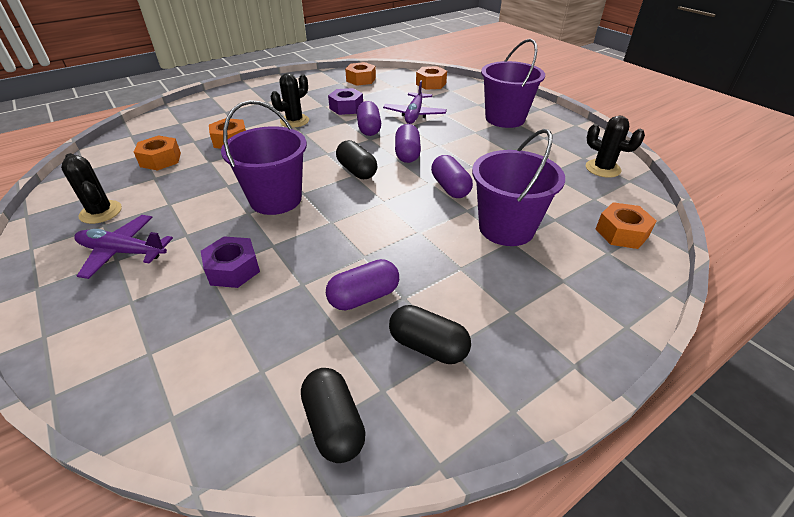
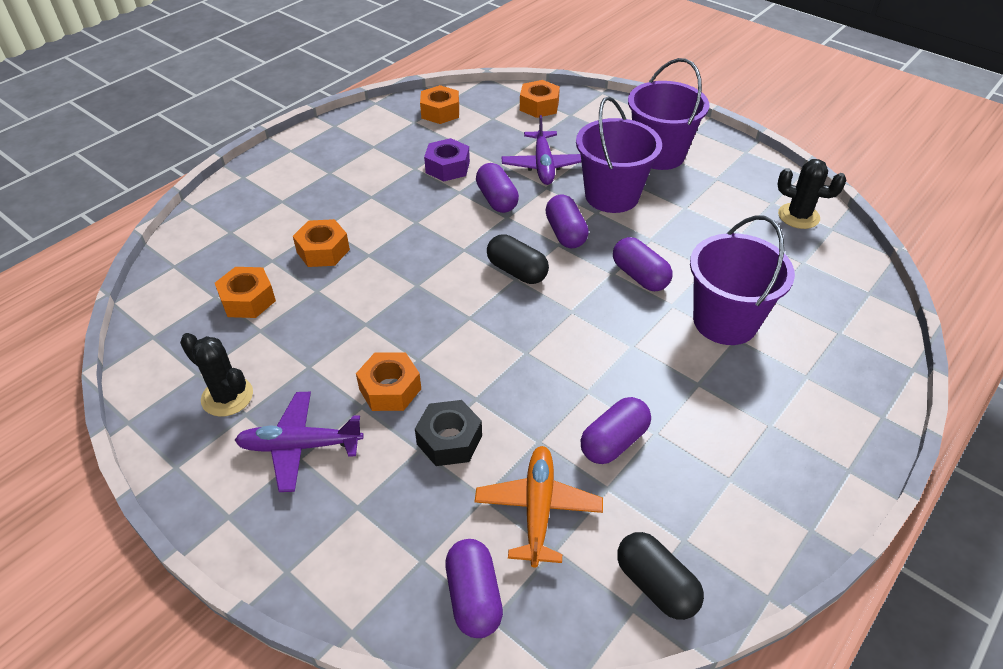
camera: 15 degrees left, 5 degrees up
purple nut [201,236,260,288] -> black nut [415,400,482,466]
purple bucket [221,100,307,215] -> purple bucket moved to [576,96,662,213]
black cactus [271,73,309,128] -> none
black capsule [389,305,471,364] -> none
orange nut [596,202,656,249] -> orange nut moved to [356,352,421,411]
none -> purple capsule [445,539,503,638]
none -> orange plane [475,446,603,568]

